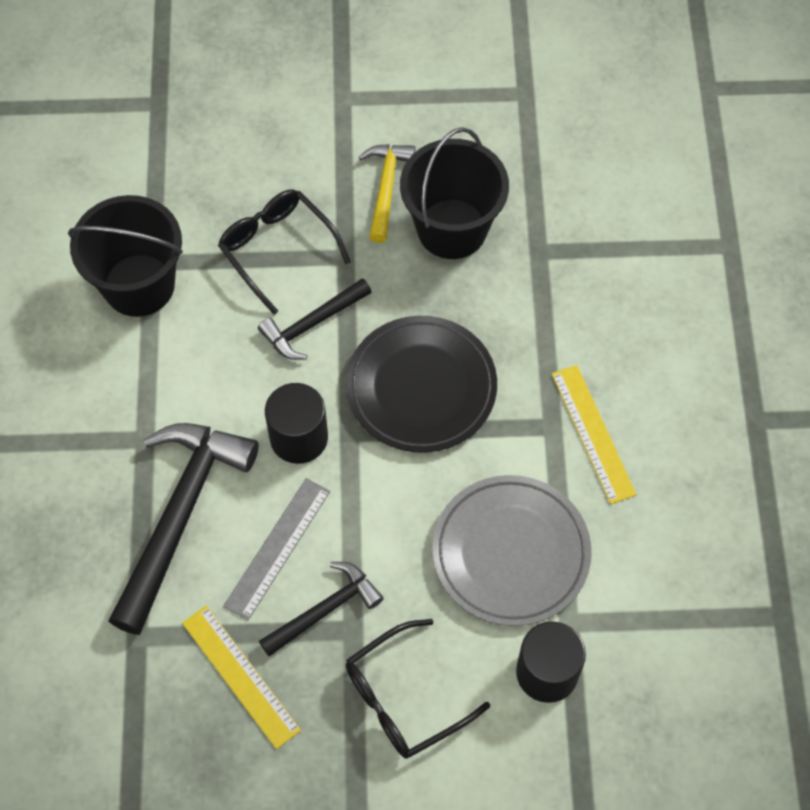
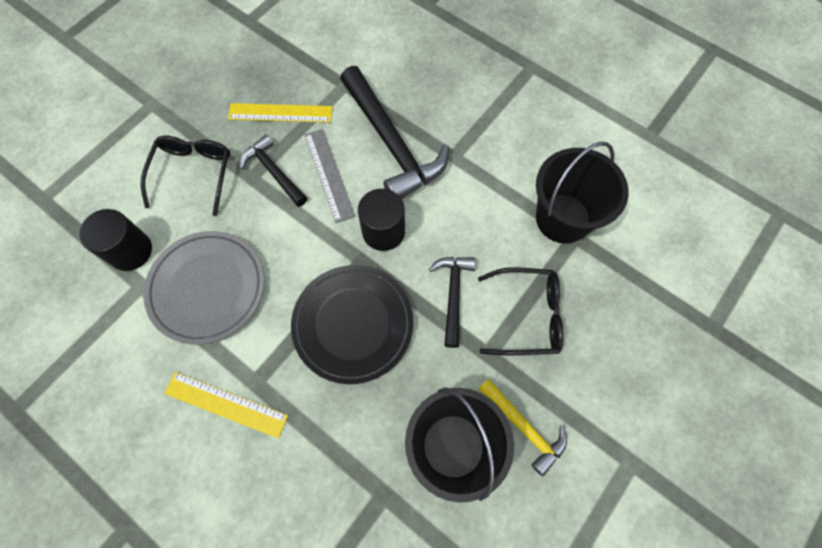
camera: 130 degrees right, 5 degrees up
black hammer [259,562,384,657] -> black hammer turned 135 degrees clockwise [240,134,307,207]

